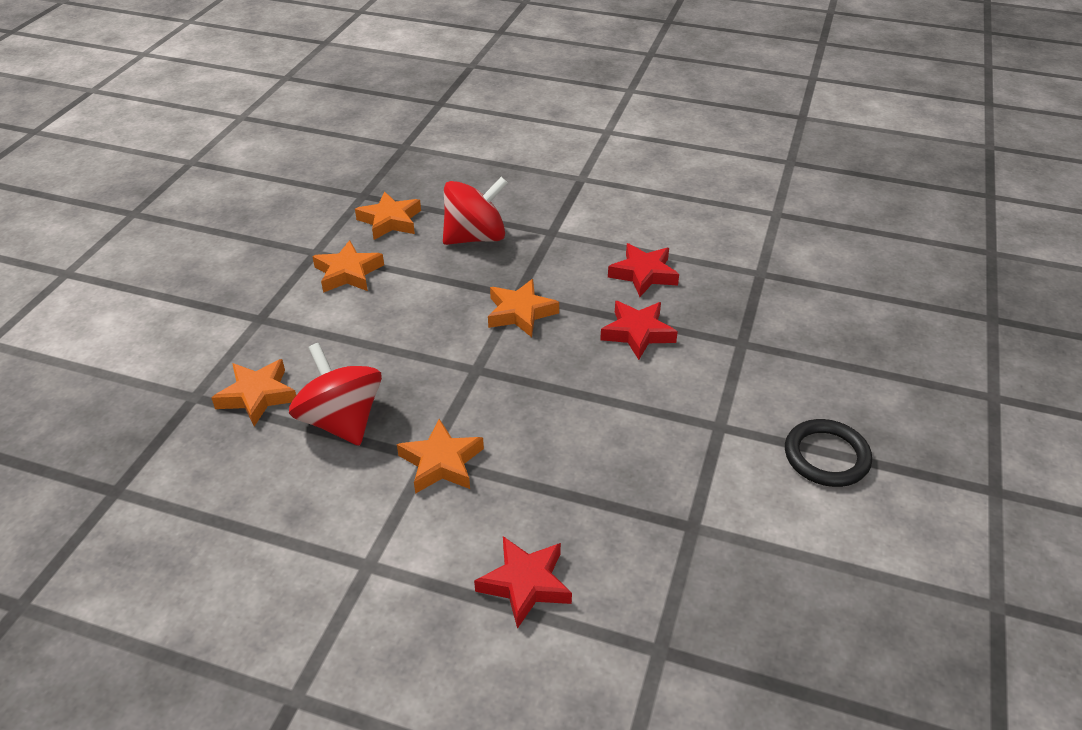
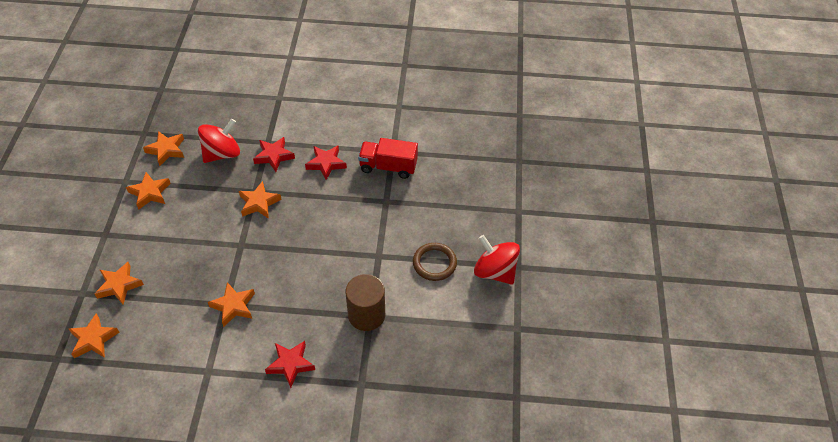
camera: 15 degrees left, 10 degrees up
red spinning top [289,343,382,446] -> red spinning top moved to [474,235,520,285]
red star [600,301,678,360] -> red star moved to [253,137,295,172]
black ring [785,419,872,487] -> brown ring [413,243,457,281]
none -> orange star [69,313,120,358]
none -> brown cylinder [346,274,385,331]
none -> red truck [358,138,418,179]

